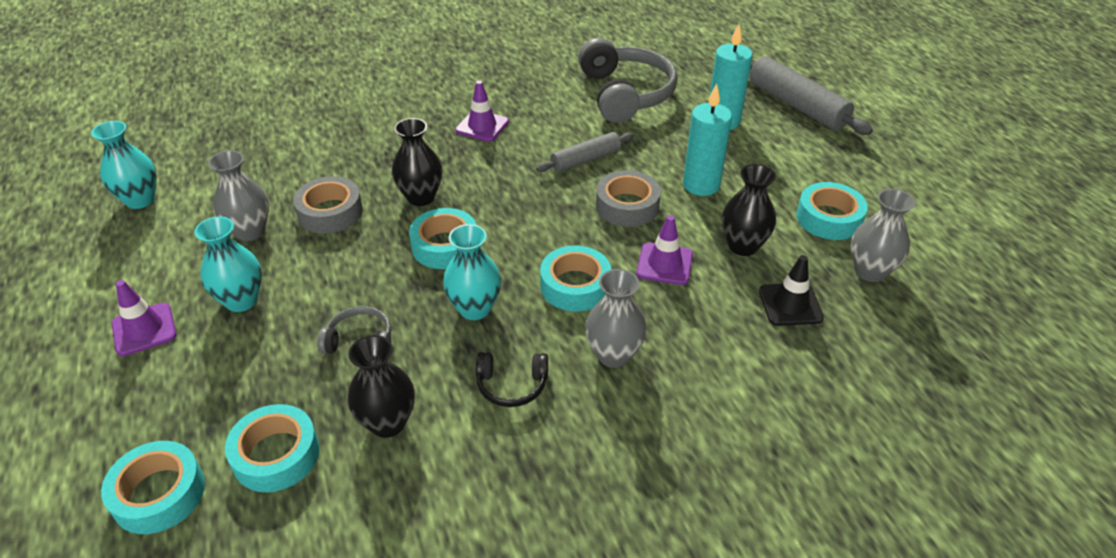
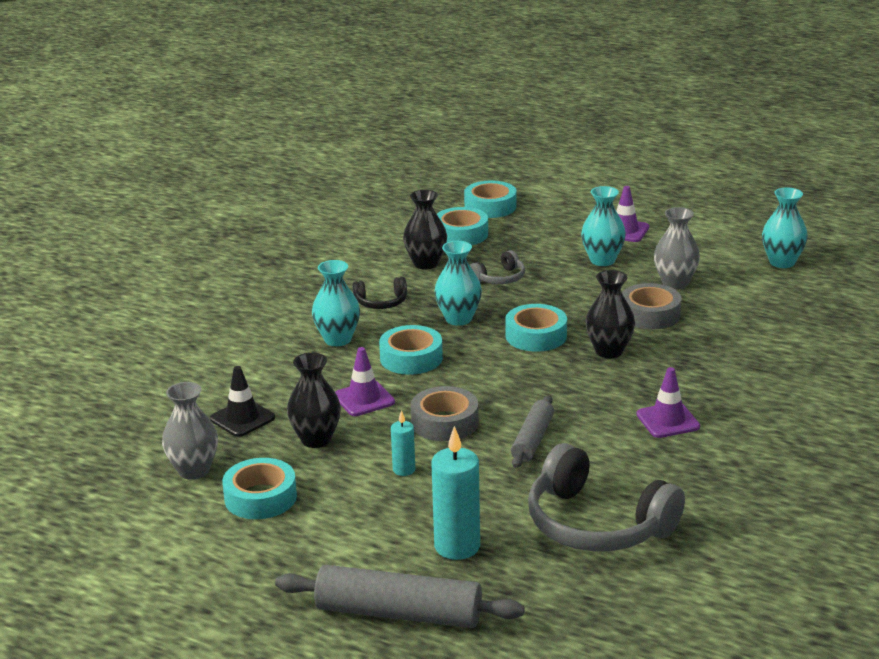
camera: 140 degrees right, 15 degrees down
black headphones [476,352,548,407] -> black headphones turned 150 degrees counterclockwise [352,277,407,309]
grey vase [585,269,647,368] -> turquoise vase [312,260,360,346]
turquoise candle [683,84,732,196] -> turquoise candle [391,410,415,476], size x0.53

